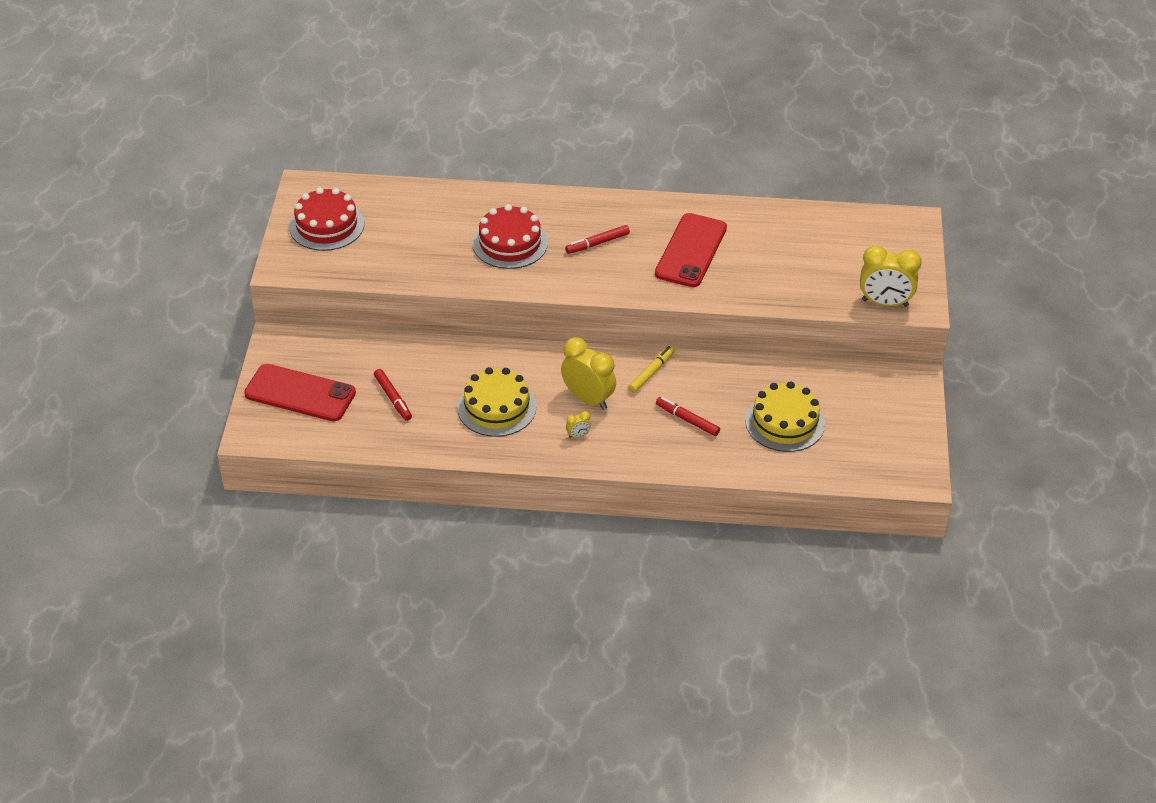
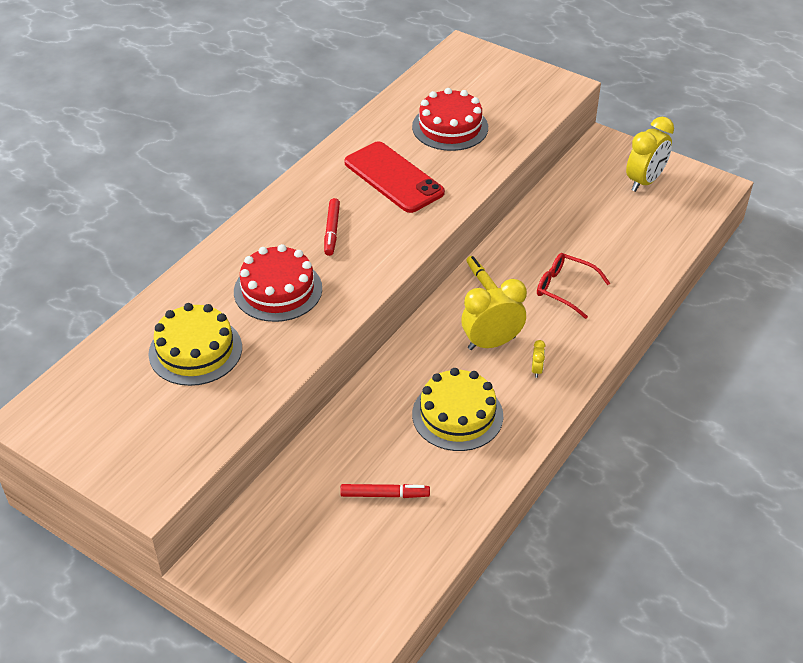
camera: 60 degrees left, 0 degrees up
red phone [244,364,356,421] -> none
red cake [289,187,364,251] -> red cake moved to [412,88,488,151]
red marker [656,397,720,436] -> red glasses [537,253,610,319]
yellow cake [745,382,825,452] -> yellow cake moved to [148,303,242,386]
yellow clock [860,245,922,307] -> yellow clock moved to [626,117,674,192]

